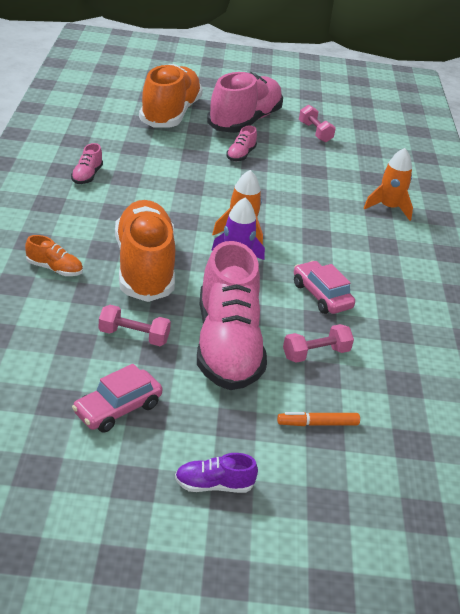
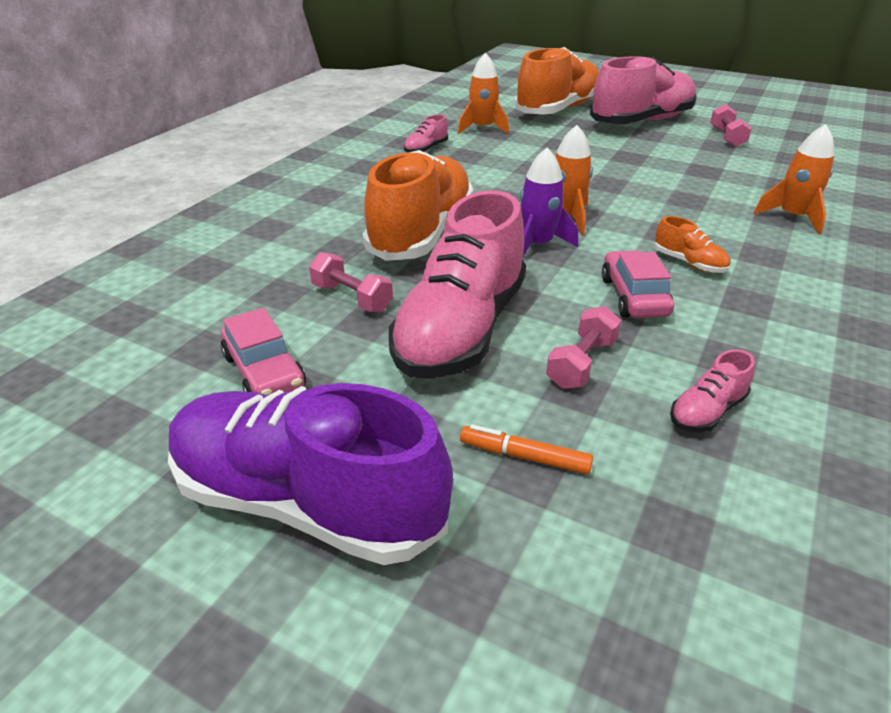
camera: 30 degrees right, 0 degrees up
orange shoe [25,235,83,276] -> orange shoe moved to [655,216,731,273]
pink car [72,364,163,433] -> pink car turned 105 degrees counterclockwise [221,308,306,395]
purple shoe [175,453,258,493] -> purple shoe [168,383,453,565], size x2.42
pink shoe [226,126,257,161] -> pink shoe moved to [670,349,755,432]
pink dumbbell [283,324,354,363] -> pink dumbbell turned 60 degrees counterclockwise [546,306,621,389]
none -> orange rocket [458,53,509,134]

